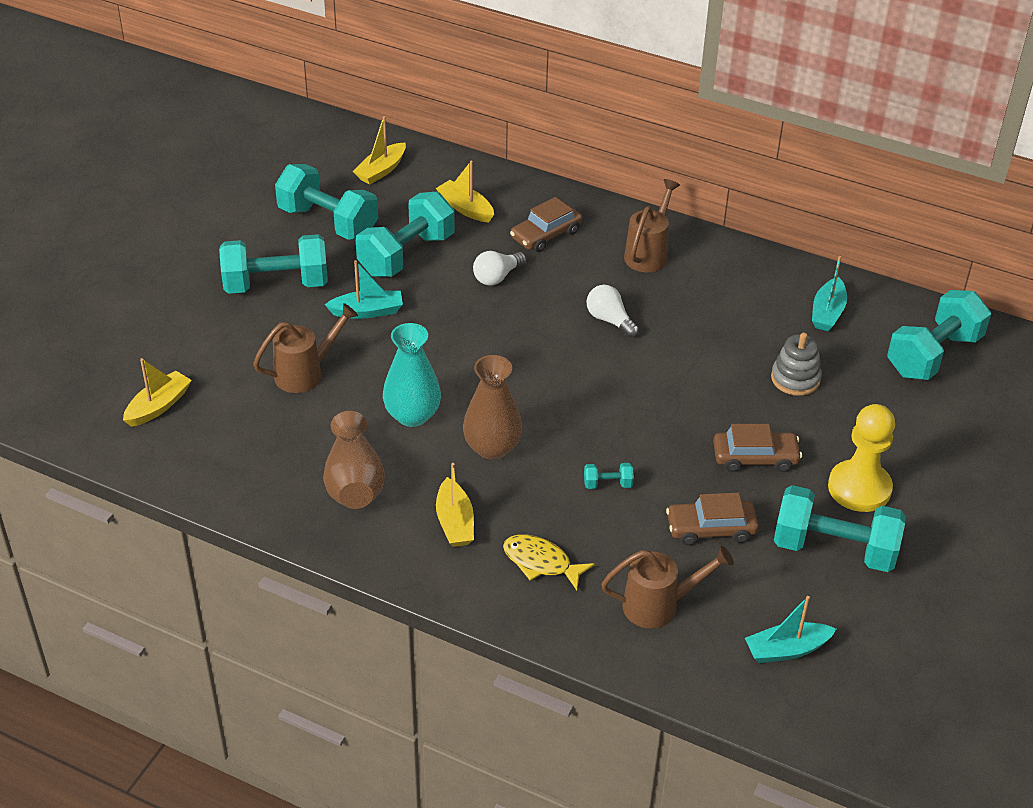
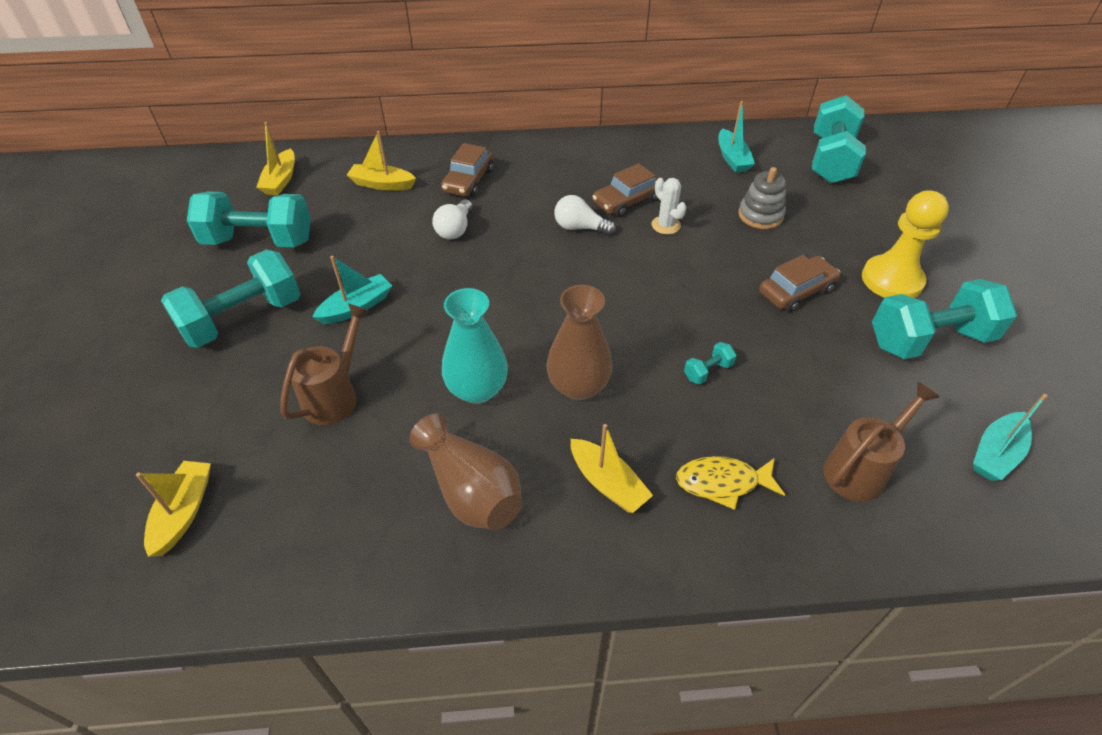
camera: 30 degrees left, 5 degrees up
turquoise dumbbell [356,192,455,277] -> none
brown watering can [624,179,680,272] -> none
brown car [666,493,759,545] -> brown car moved to [592,163,658,217]
none -> white cactus [652,178,687,234]

